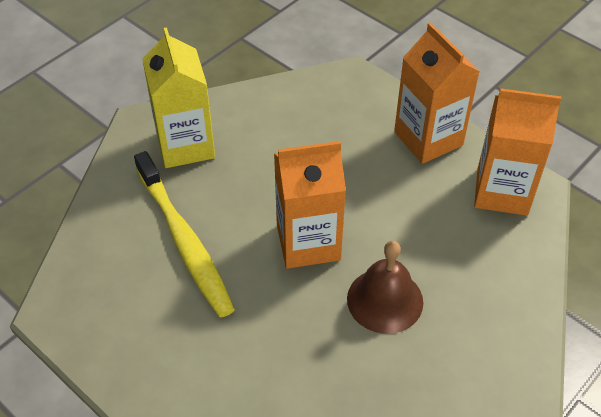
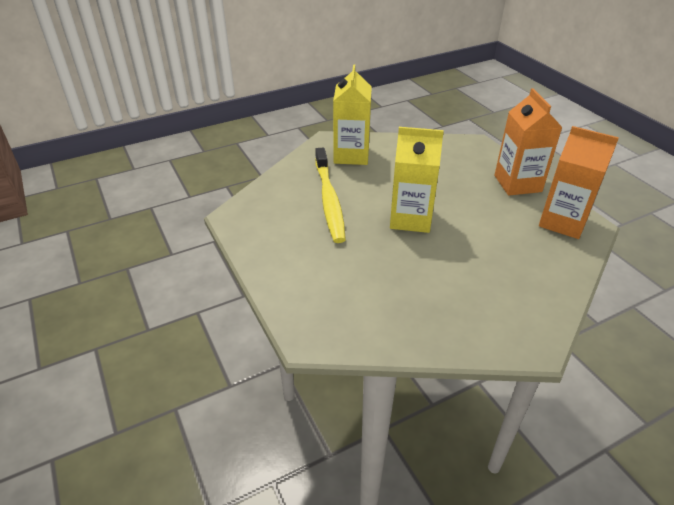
camera: 20 degrees right, 10 degrees down
orange carton [274,141,346,269] -> yellow carton [390,127,444,233]
brown bell [347,241,423,334] -> none

